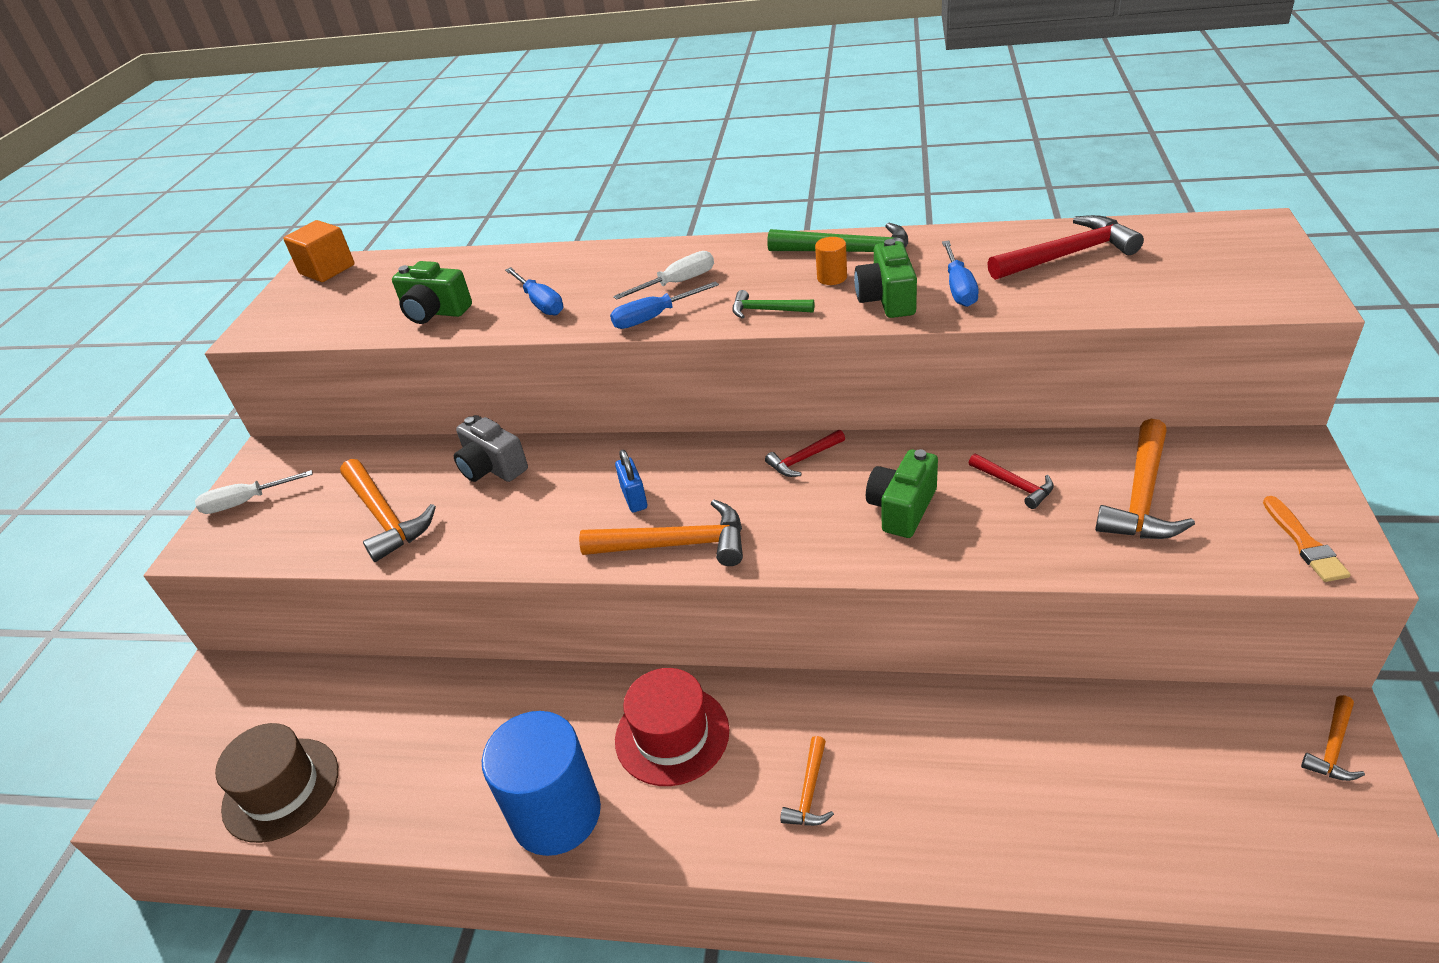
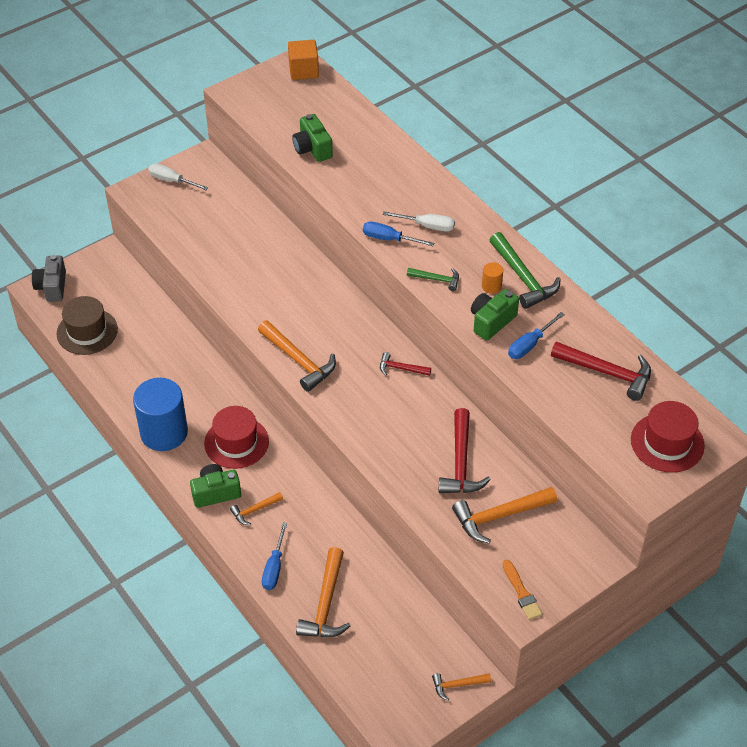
camera: 40 degrees right, 10 degrees up
orange hammer [340,459,436,562] -> orange hammer moved to [296,547,350,637]
grey camera [454,415,528,482] -> grey camera moved to [32,255,66,302]
blue screwdriver [505,267,564,315] -> blue screwdriver moved to [262,523,287,590]
blue padlock [615,450,647,512] -> none
green hammer [732,290,815,319] -> green hammer turned 135 degrees clockwise [407,268,459,291]
green camera [866,449,938,538] -> green camera moved to [190,464,241,508]
red hammer [969,453,1054,509] -> red hammer [438,408,491,493], size x1.83
orange brush [1263,496,1351,582] -> orange brush turned 60 degrees counterclockwise [503,560,542,620]
none -> red hat [631,401,705,473]

